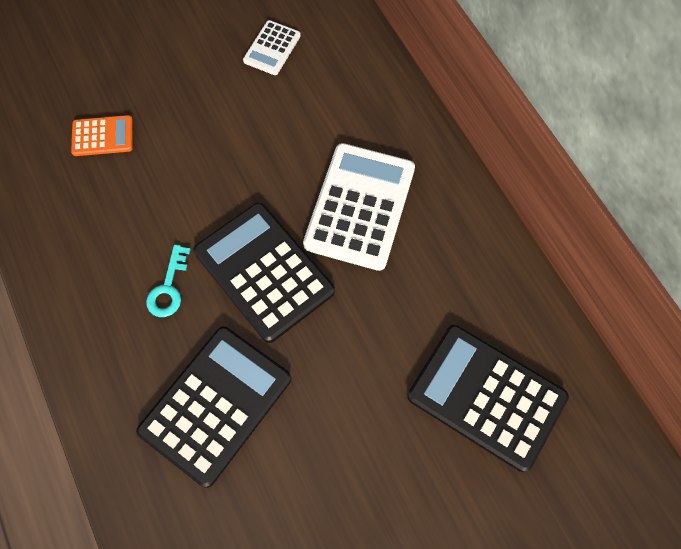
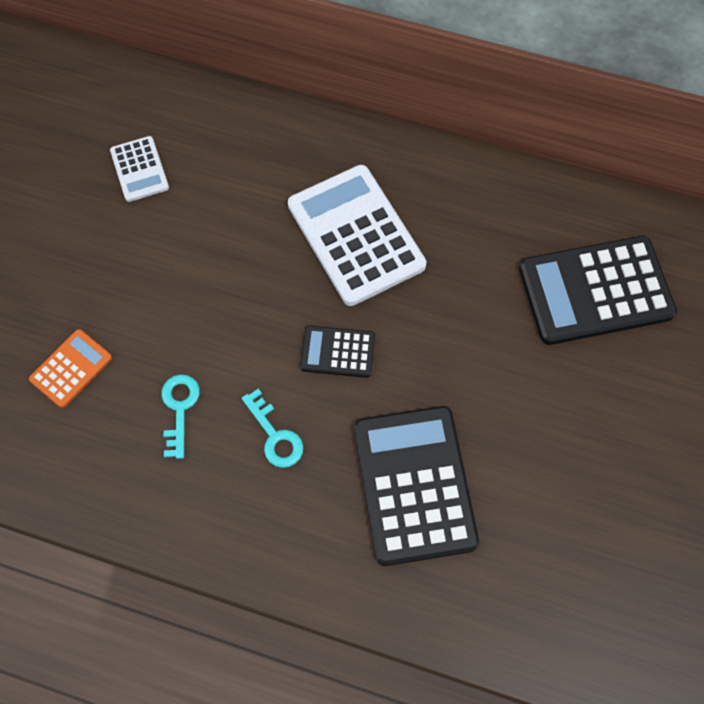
camera: 45 degrees left, 0 degrees up
black calculator [194,203,335,343] -> black calculator [300,326,375,378], size x0.50
none -> turquoise key [161,375,200,459]

